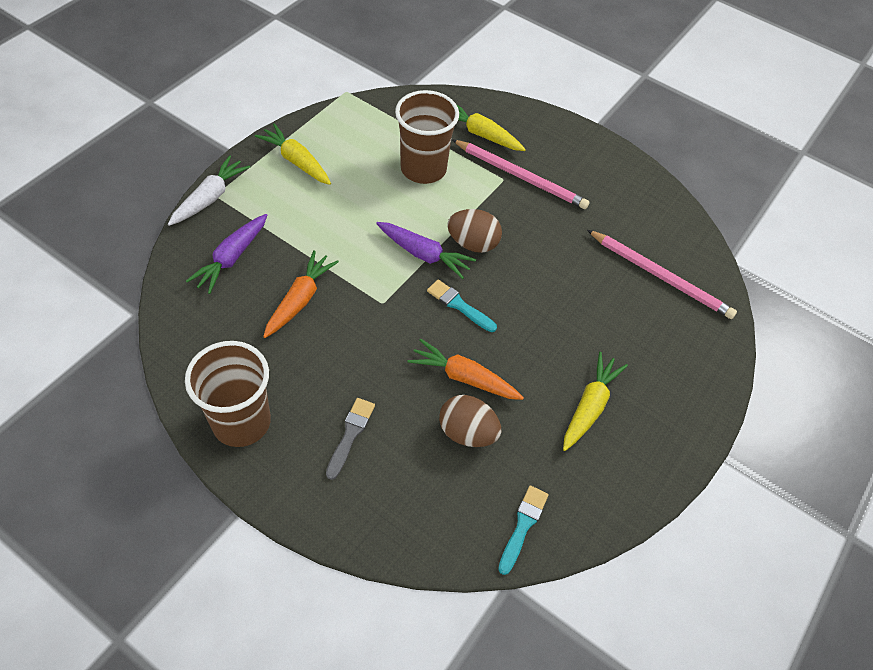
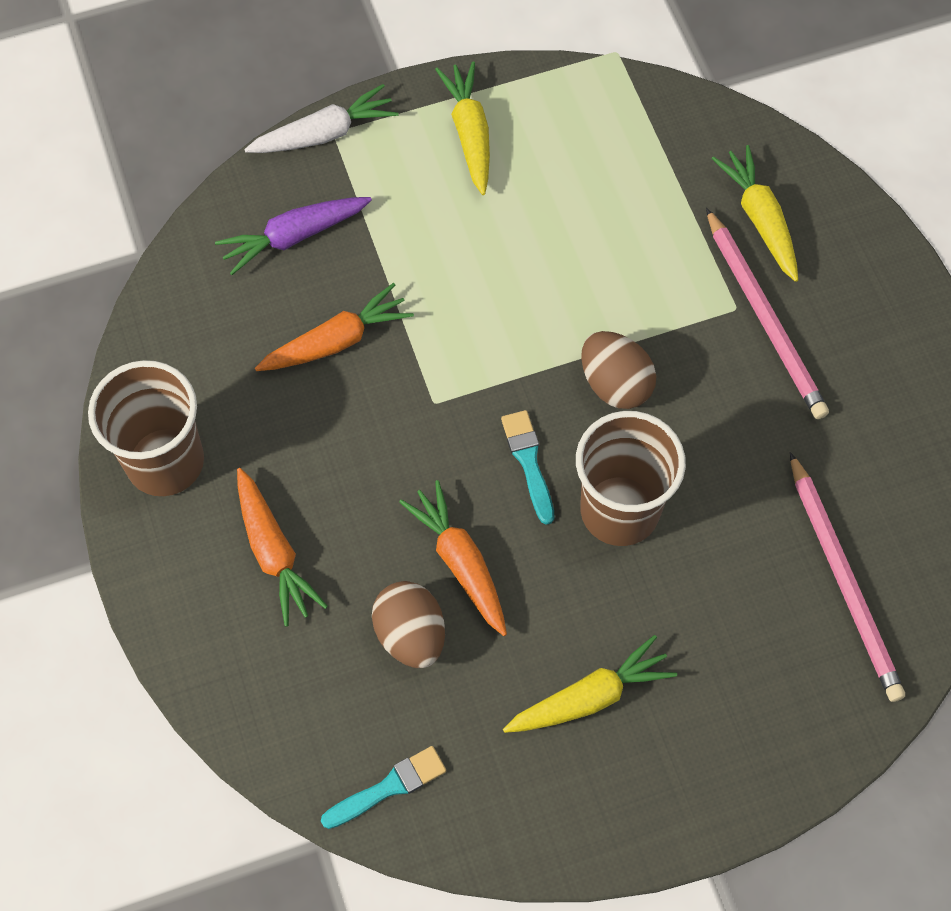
camera: 40 degrees right, 10 degrees up
grey brush [326,398,375,480] -> orange carrot [237,468,328,627]
purple carrot [376,222,476,279] -> none
brown cup [395,90,459,184] -> brown cup moved to [576,411,686,546]

